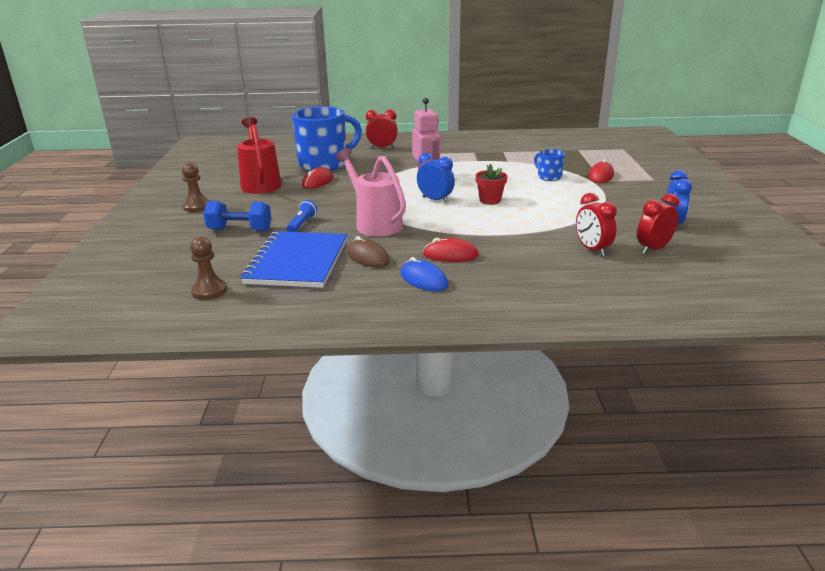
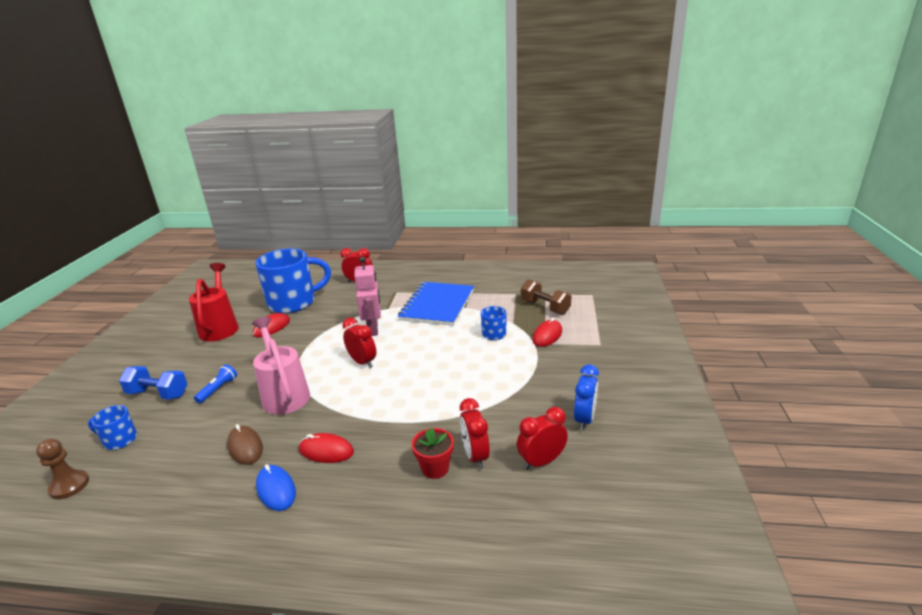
camera: 10 degrees right, 0 degrees up
brown pawn [182,163,209,212] -> none
blue notebook [241,231,347,288] -> blue notebook moved to [398,282,474,326]
blue clock [417,153,455,203] -> red clock [342,317,376,368]
red flower pot [475,164,508,205] -> red flower pot moved to [411,428,454,479]
none -> blue mug [88,405,137,450]
none -> brown dumbbell [521,279,571,315]

